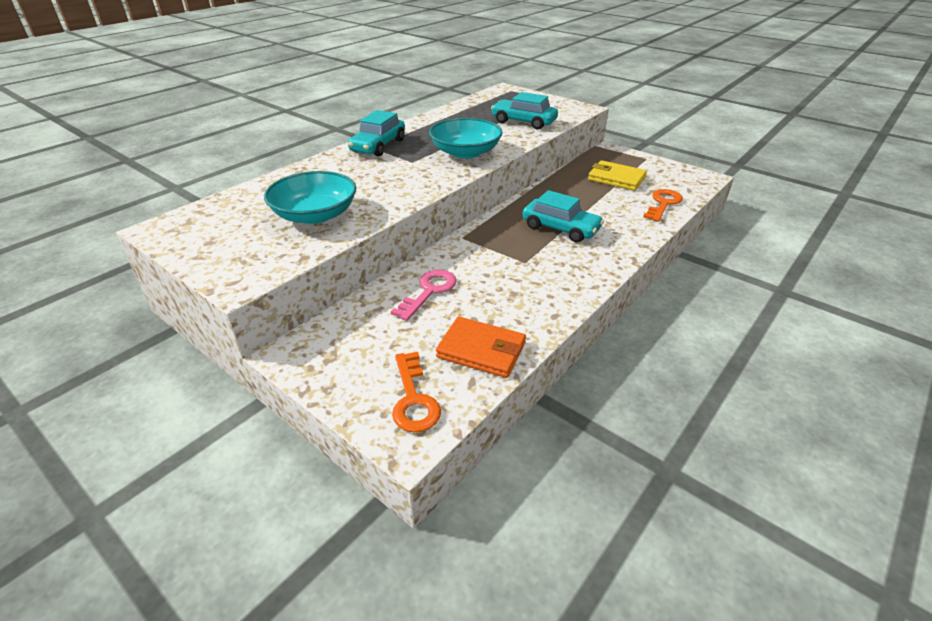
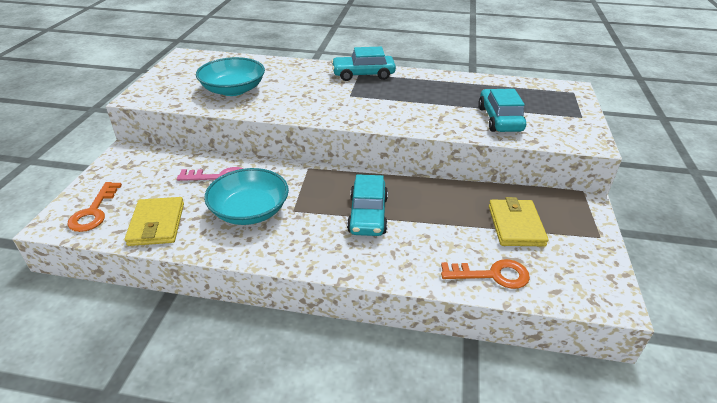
camera: 60 degrees right, 0 degrees up
orange key [392,352,441,432] -> orange key turned 45 degrees counterclockwise [67,182,122,232]
turquoise bowl [429,118,503,159] -> turquoise bowl moved to [204,168,289,225]
orange wallet [436,317,526,378] -> yellow wallet [125,197,184,246]

